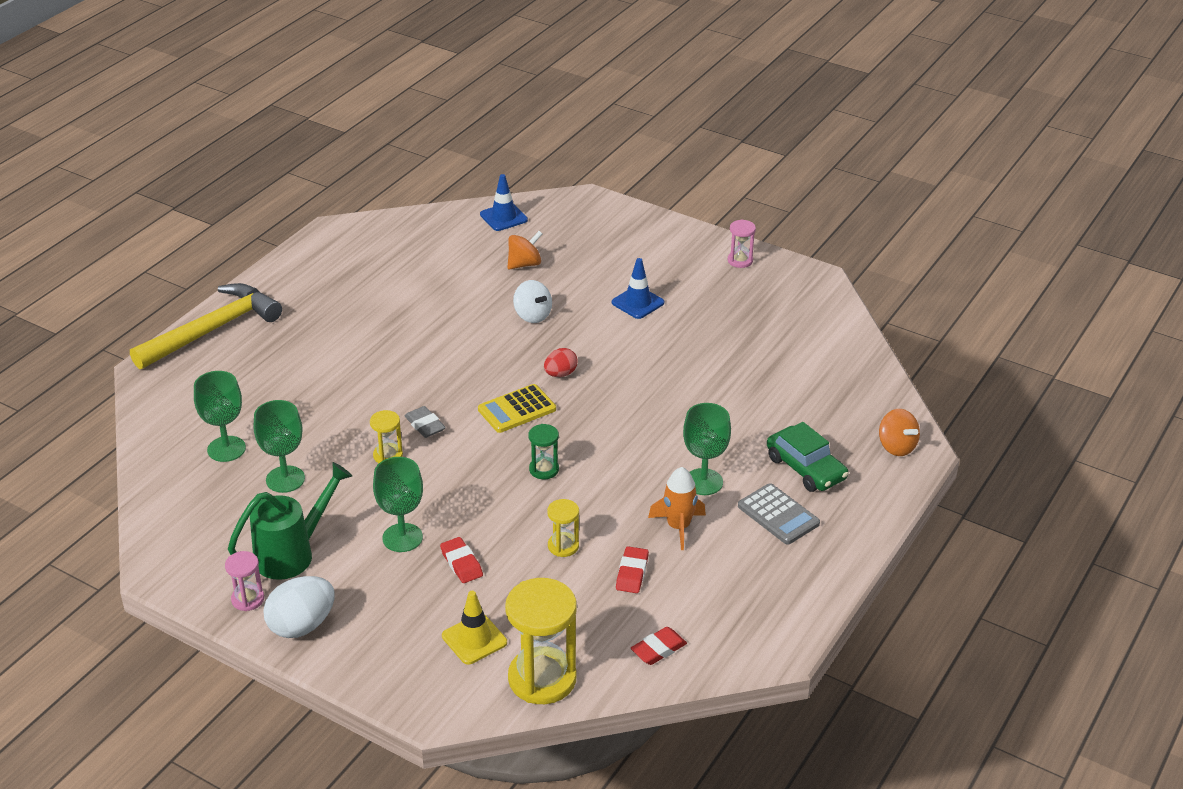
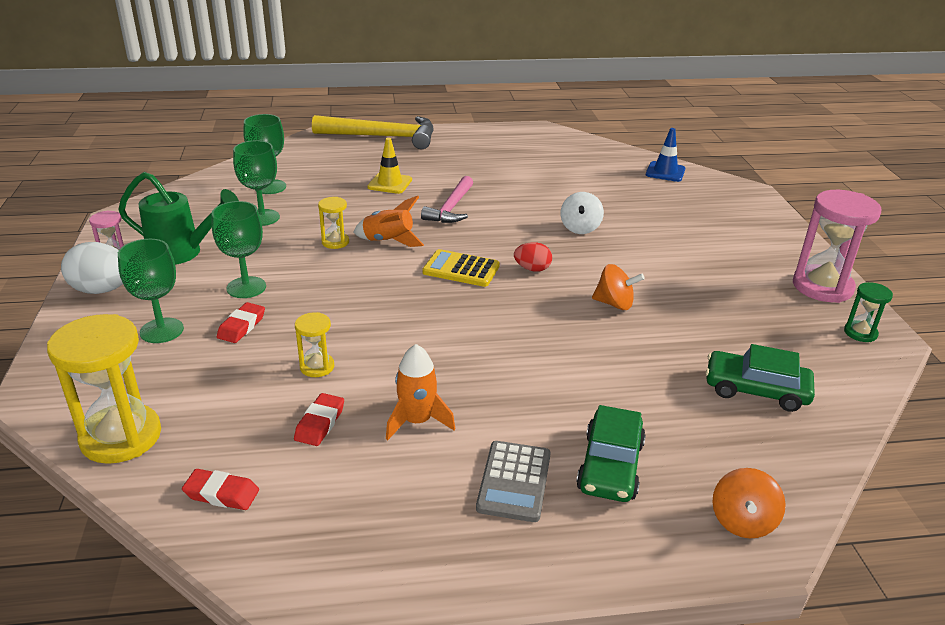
camera: 50 degrees right, 5 degrees down
grey eraser [405,406,446,438] -> orange rocket [353,196,424,247]
yellow traffic cone [442,591,507,664] -> yellow traffic cone moved to [367,138,412,194]
orange spinning top [507,231,542,270] -> orange spinning top moved to [592,264,645,310]
green hourglass [528,424,559,479] -> green hourglass moved to [844,282,893,342]
blue traffic cone [612,258,664,319] -> none
red eraser [616,546,649,593] -> red eraser turned 45 degrees counterclockwise [294,393,344,446]
green goblet [683,403,731,495] -> green goblet moved to [118,239,184,343]
pink hourglass [728,220,756,268] -> pink hourglass [793,190,882,303], size x2.01
none -> pink hammer [421,176,473,223]
none -> green car [705,344,815,412]

